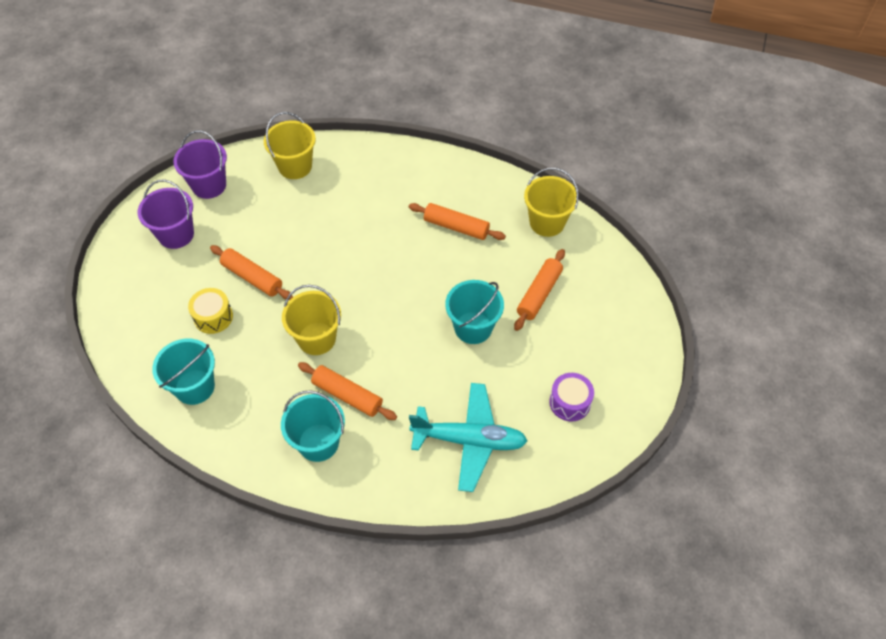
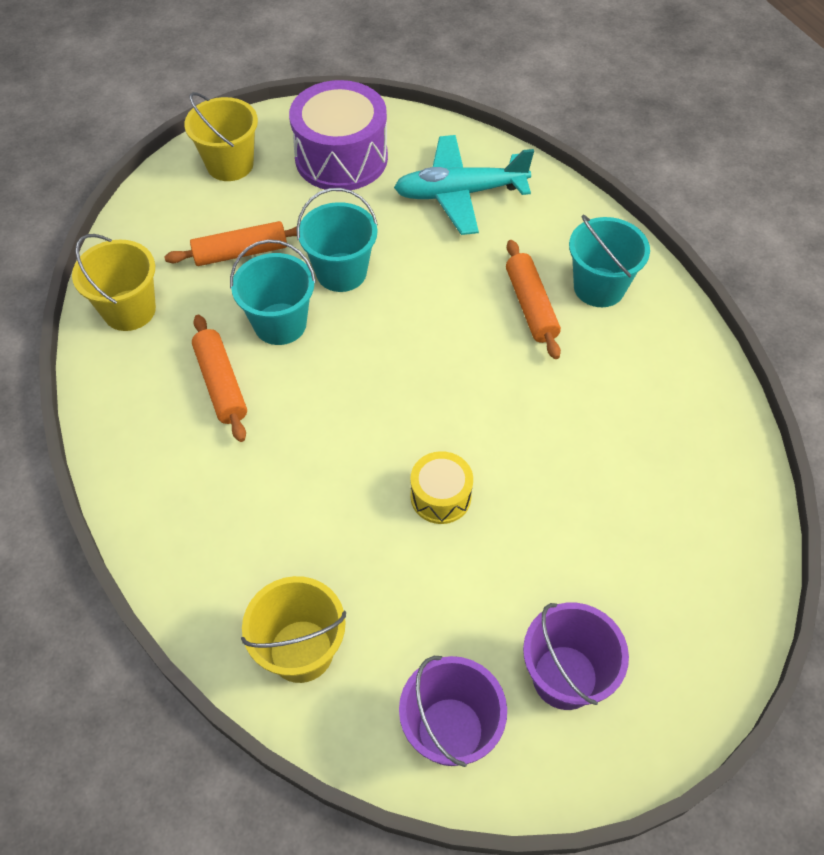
camera: 135 degrees left, 0 degrees up
turquoise bucket [152,339,215,405] -> turquoise bucket moved to [230,239,316,345]
yellow drum [188,288,233,334] -> yellow drum moved to [410,451,473,524]
orange rolling pin [210,245,293,300] -> none
yellow bucket [282,285,341,355] -> yellow bucket moved to [184,92,258,181]
turquoise plane [409,383,527,492] -> turquoise plane turned 60 degrees counterclockwise [394,135,534,235]
purple drum [549,373,594,421] -> purple drum [289,80,388,190], size x1.93

